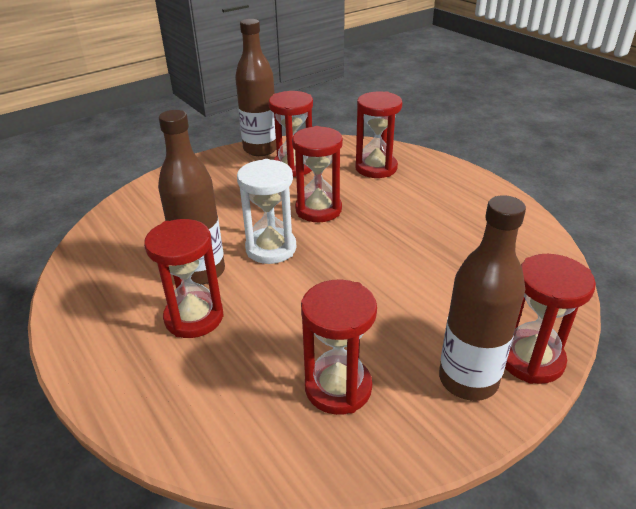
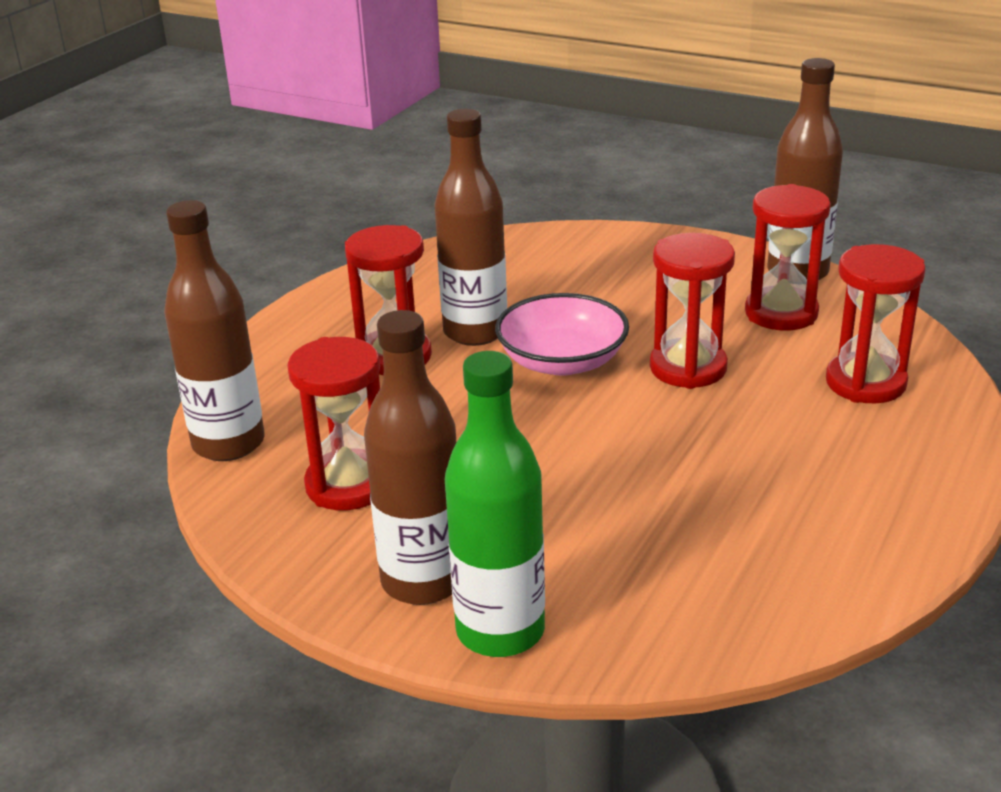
camera: 65 degrees right, 5 degrees down
white hourglass [237,159,296,264] -> pink bowl [495,293,629,376]
red hourglass [505,254,596,384] -> green bottle [445,351,545,657]
none -> brown bottle [164,200,265,461]

